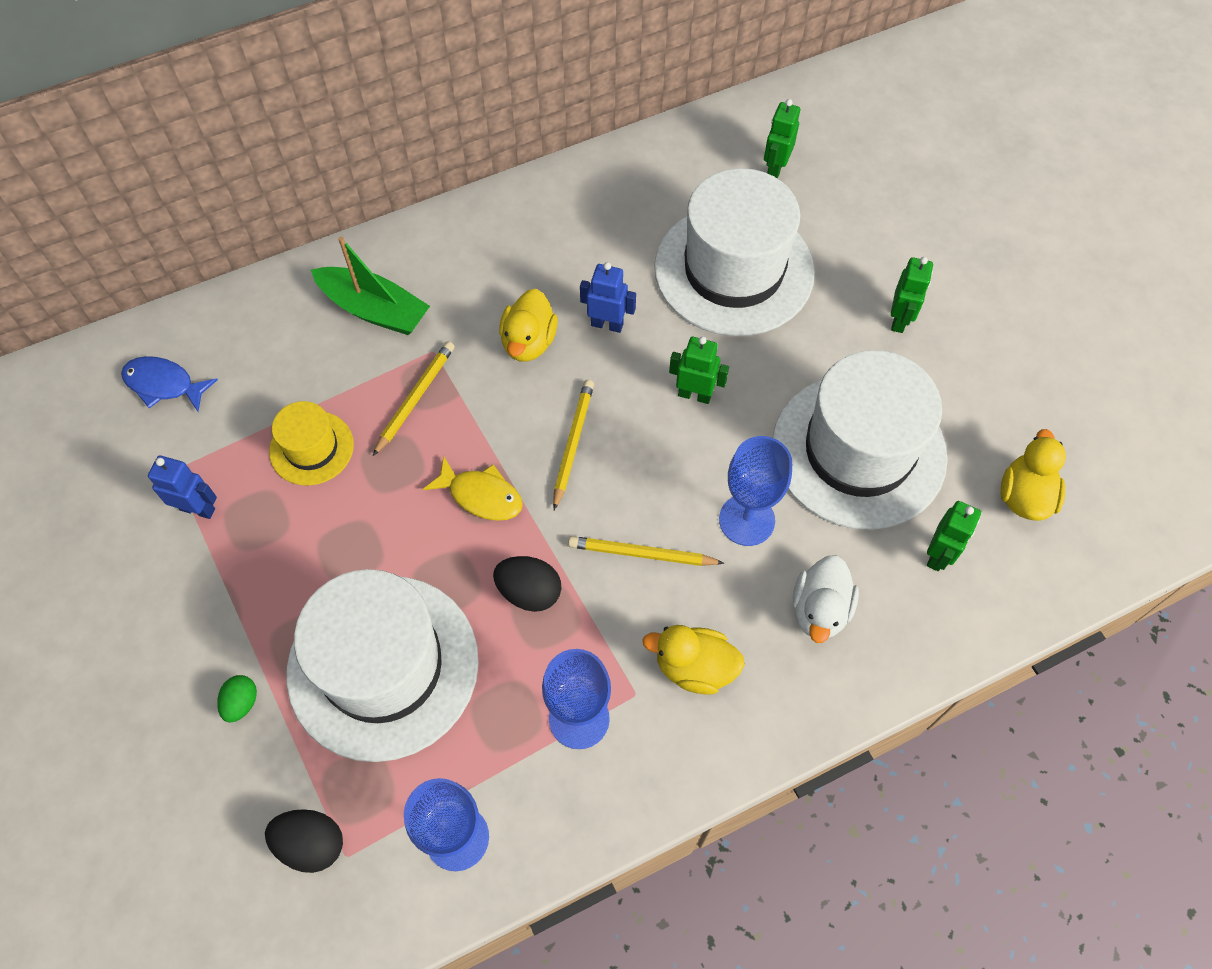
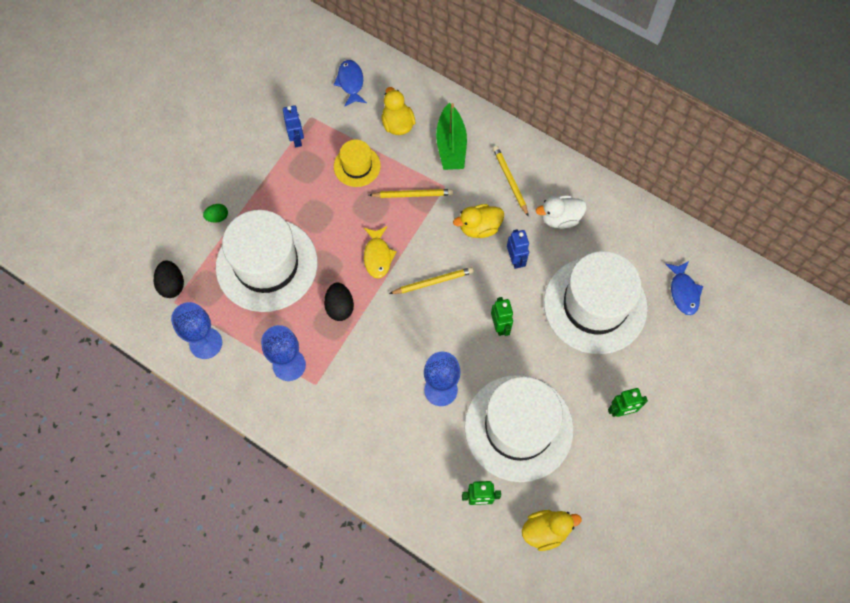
camera: 60 degrees right, 5 degrees up
yellow pencil [568,536,724,566] -> yellow pencil moved to [493,146,529,217]
yellow duck [642,625,745,695] -> yellow duck moved to [381,87,415,135]
green robot [764,99,800,179] -> blue fish [666,261,703,315]
white duck [793,555,859,643] -> white duck moved to [536,195,587,229]

